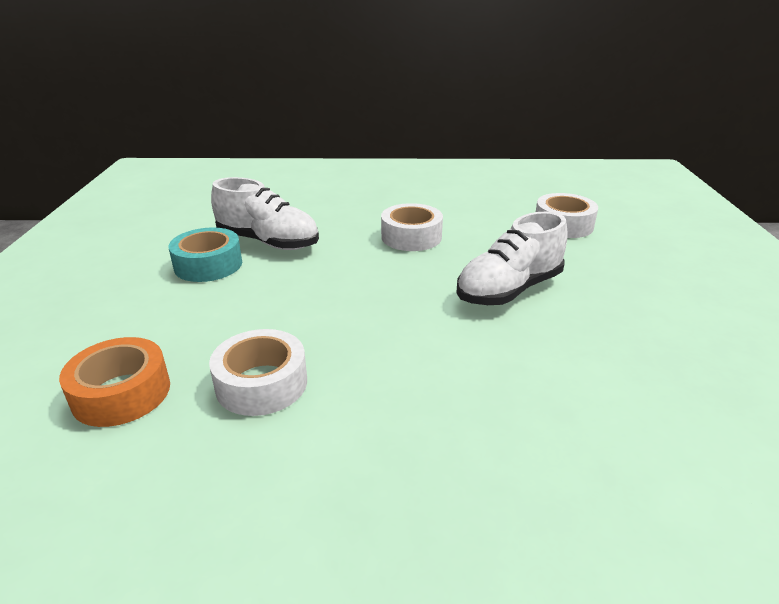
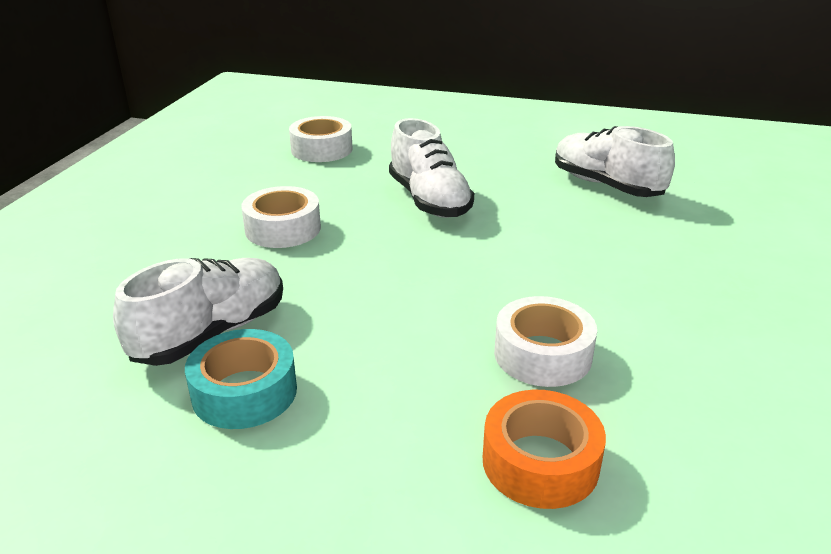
camera: 75 degrees left, 0 degrees up
none -> white shoe [555,126,675,197]

